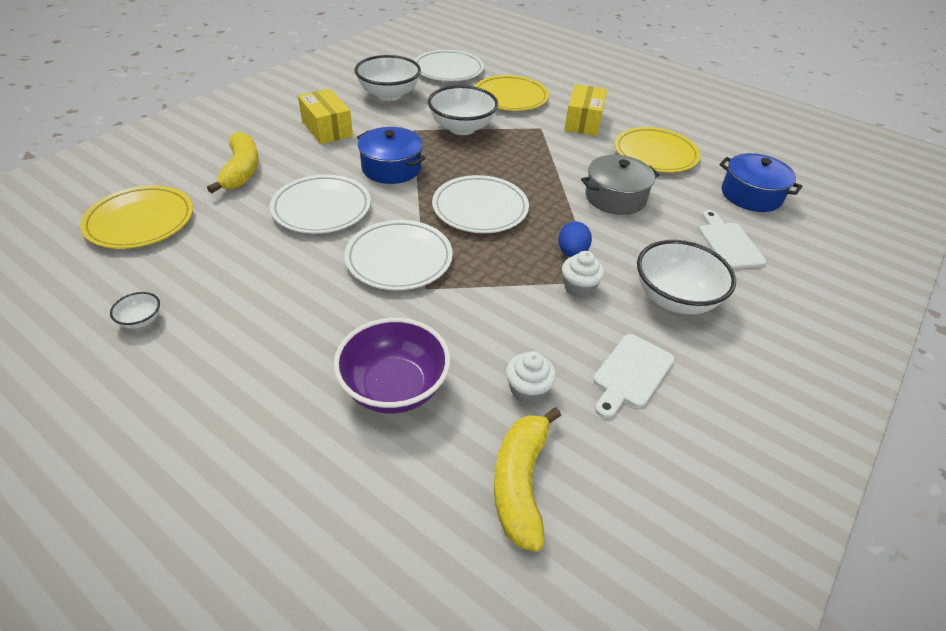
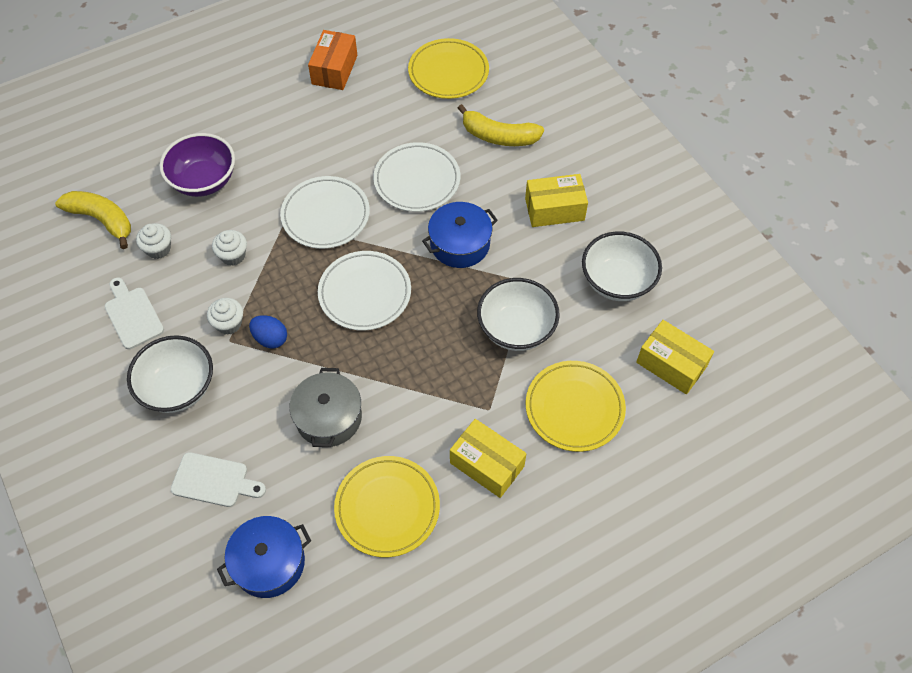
camera: 115 degrees right, 15 degrees up
white bowl [110,292,160,329] -> orange box [308,30,357,90]
white plate [414,50,484,81] -> yellow box [636,320,714,394]
none -> white cupcake [212,230,247,266]

